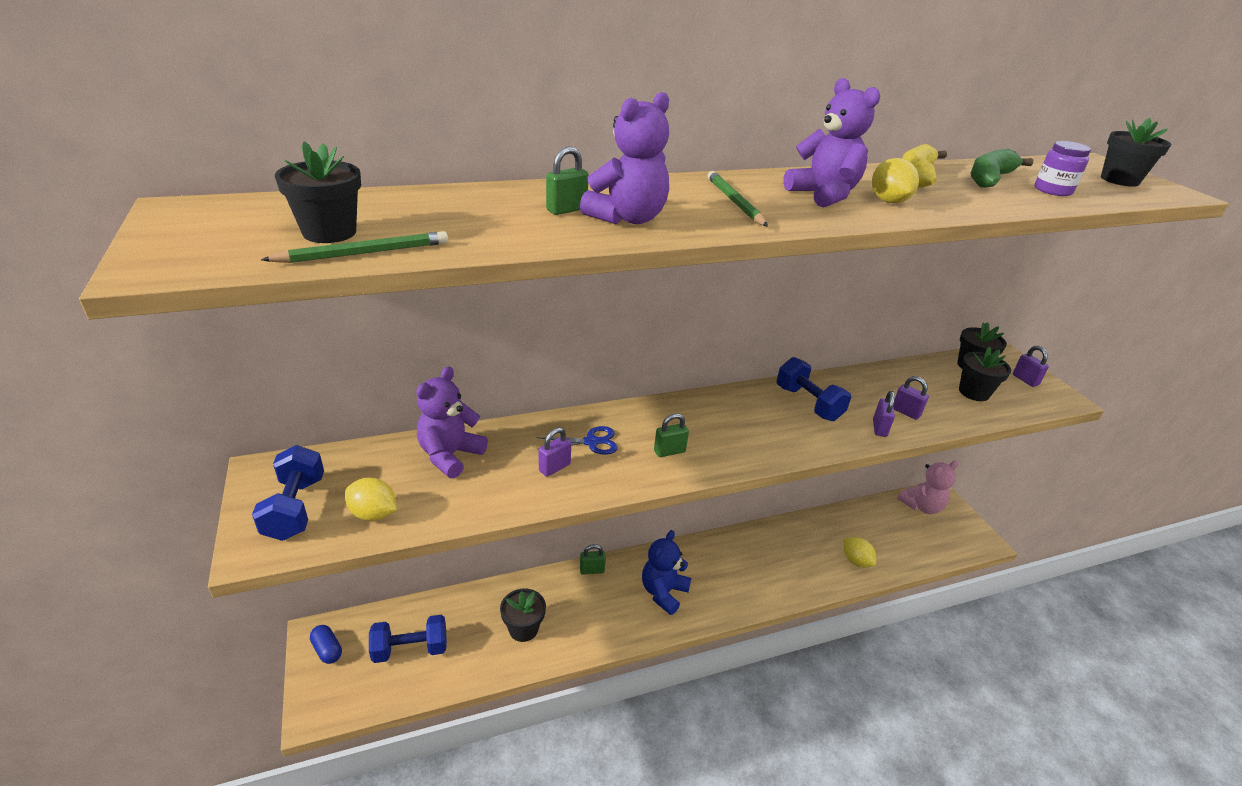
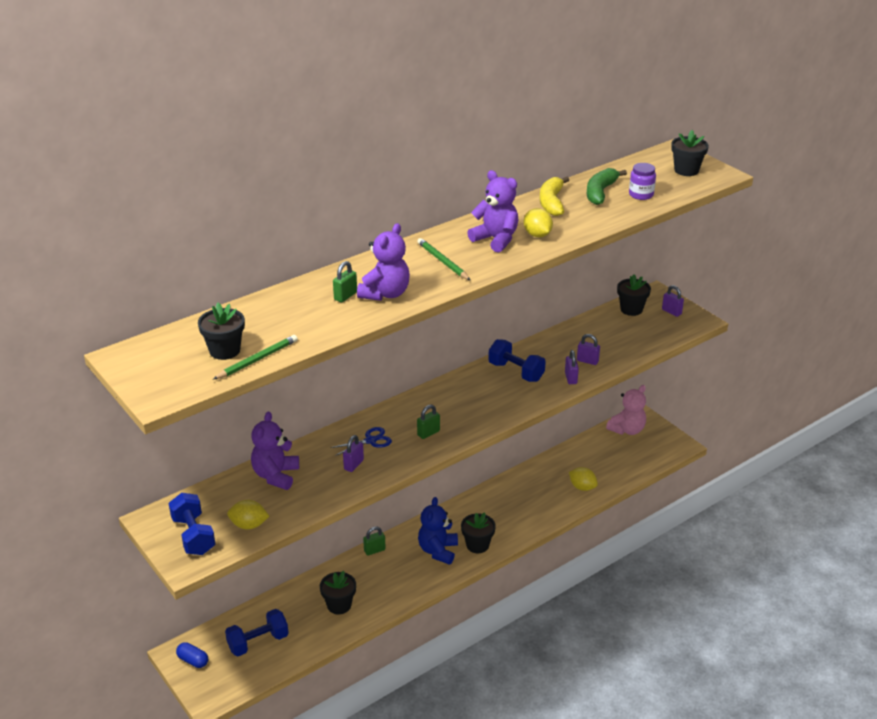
camera: 15 degrees left, 0 degrees up
black flower pot [959,347,1011,401] -> black flower pot moved to [461,512,496,553]

